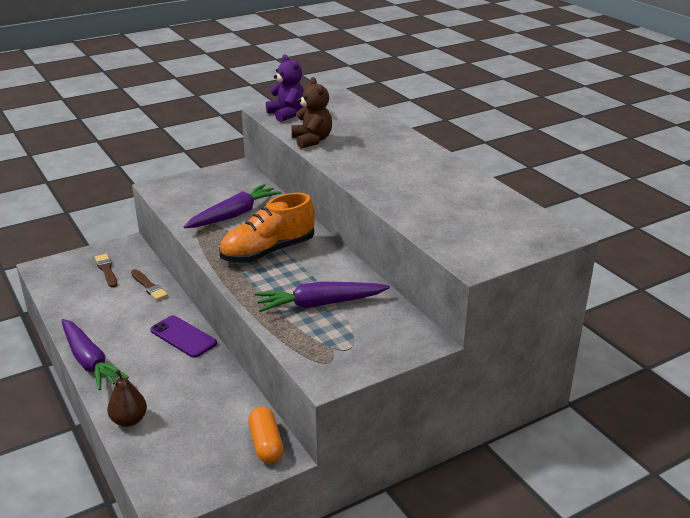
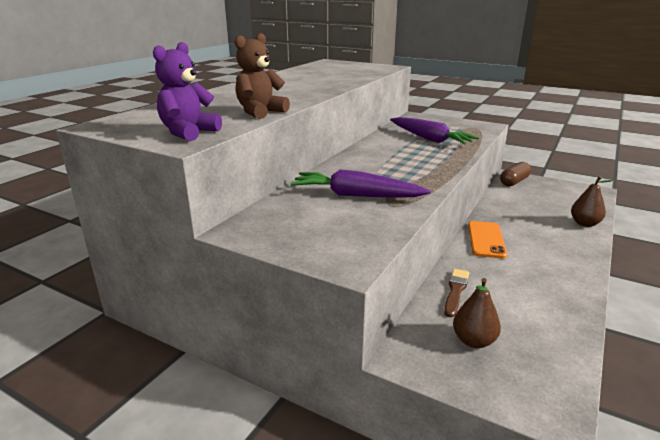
camera: 120 degrees left, 5 degrees down
purple carrot [61,319,129,391] -> none
brown brush [95,254,117,287] -> brown pear [453,278,501,348]
purple phone [150,315,217,358] -> orange phone [468,221,507,258]
orange shoe [219,193,315,263] -> none
orange capsule [248,406,284,463] -> brown capsule [500,162,531,186]

